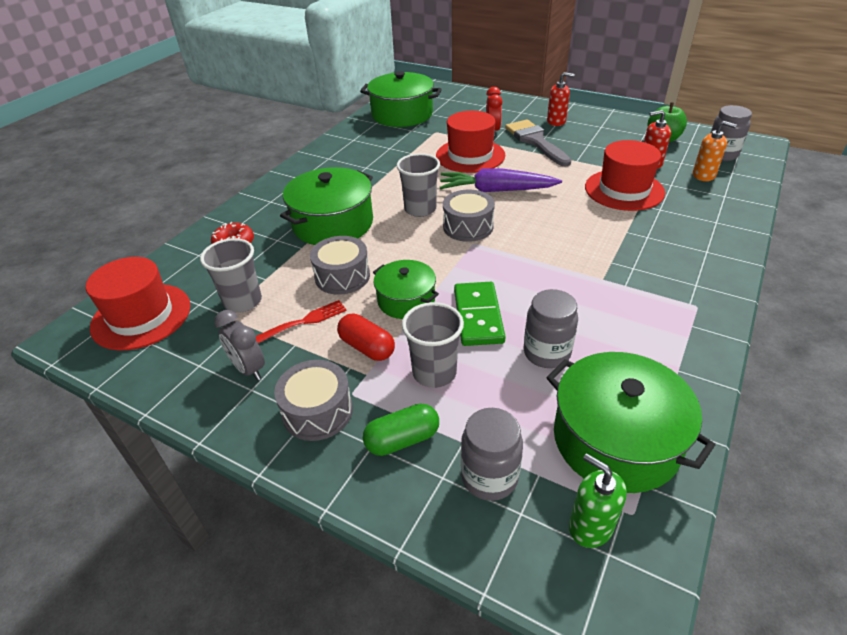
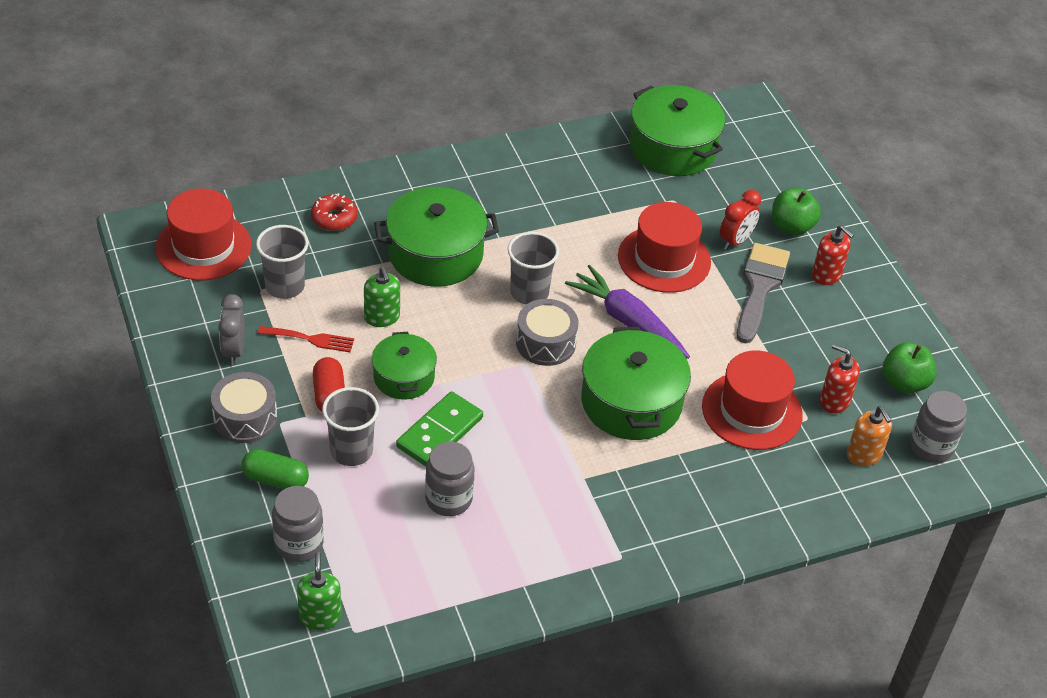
camera: 35 degrees right, 5 degrees up
grey drum [310,236,370,295] -> green soap dispenser [364,267,400,327]
green pot [546,352,715,493] -> green pot moved to [581,327,691,440]
none -> green apple [772,188,821,236]

